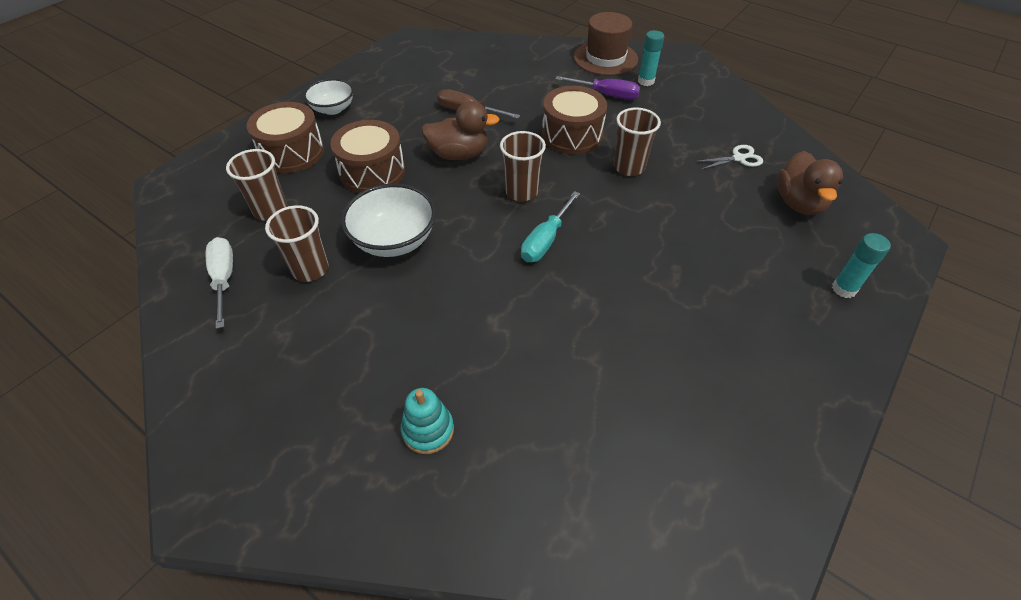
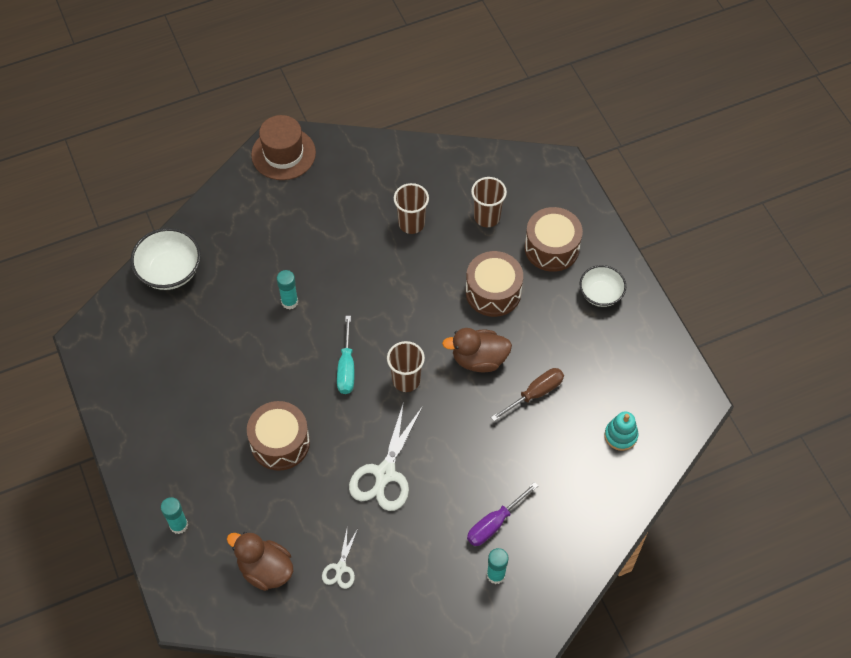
camera: 120 degrees right, 10 degrees up
white screwdriver [206,237,233,329] -> none
white bowl [341,183,436,257] -> white bowl moved to [130,228,201,290]
turquoise stacking toy [401,388,454,454] -> turquoise stacking toy moved to [605,412,639,451]
brown duck [421,101,500,160] -> brown duck turned 60 degrees clockwise [442,328,512,372]
turquoise screwdriver [521,191,580,262] -> turquoise screwdriver turned 150 degrees counterclockwise [337,316,354,394]
brown drum [542,86,607,155] -> brown drum moved to [247,401,310,471]
brown hat [574,12,638,76] -> brown hat moved to [251,115,316,180]
brown cup [614,108,661,176] -> white scissors [349,401,423,511]
none -> turquoise glue stick [277,270,298,309]

